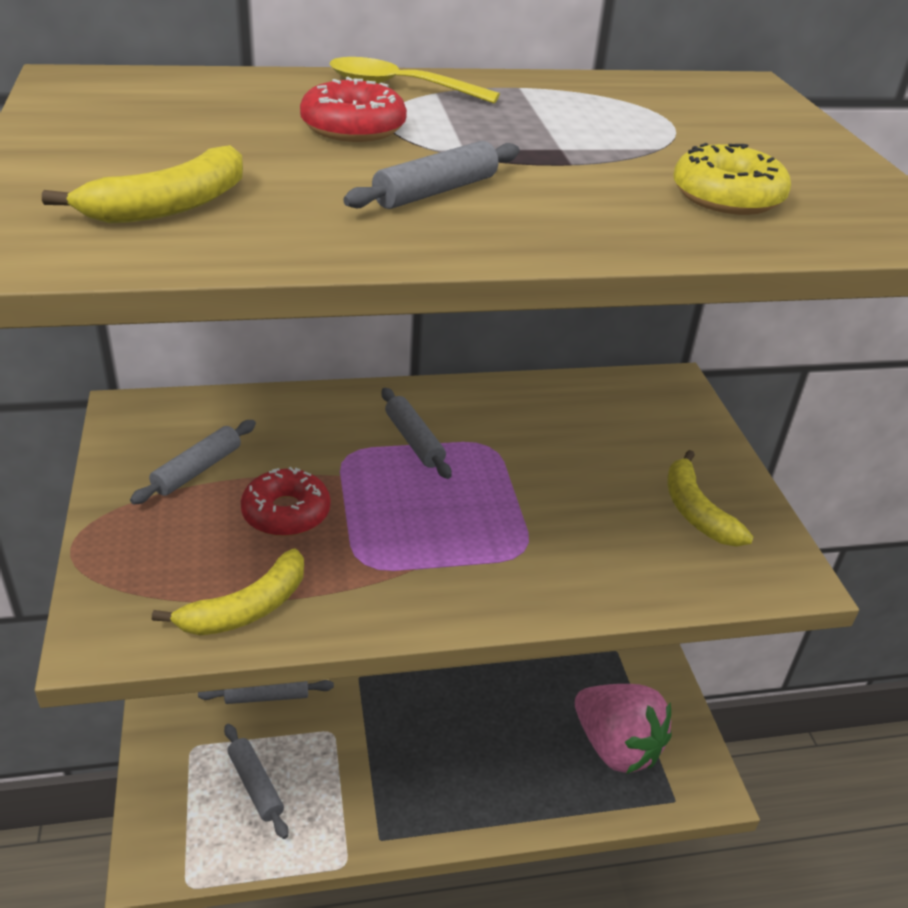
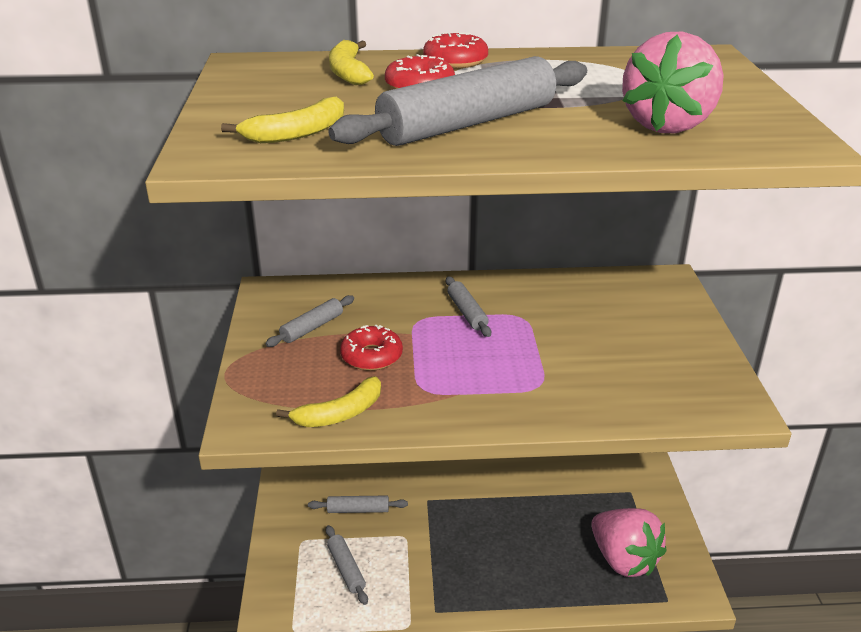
camera: 10 degrees right, 5 degrees down
yellow spoon [330,57,500,103] -> red donut [423,32,488,69]
grey rolling pin [343,141,520,209] -> grey rolling pin [328,56,587,146], size x2.09
yellow banana [667,450,753,546] -> yellow banana moved to [329,40,374,85]
yellow donut [673,143,791,215] -> pink strawberry [622,32,724,133]

